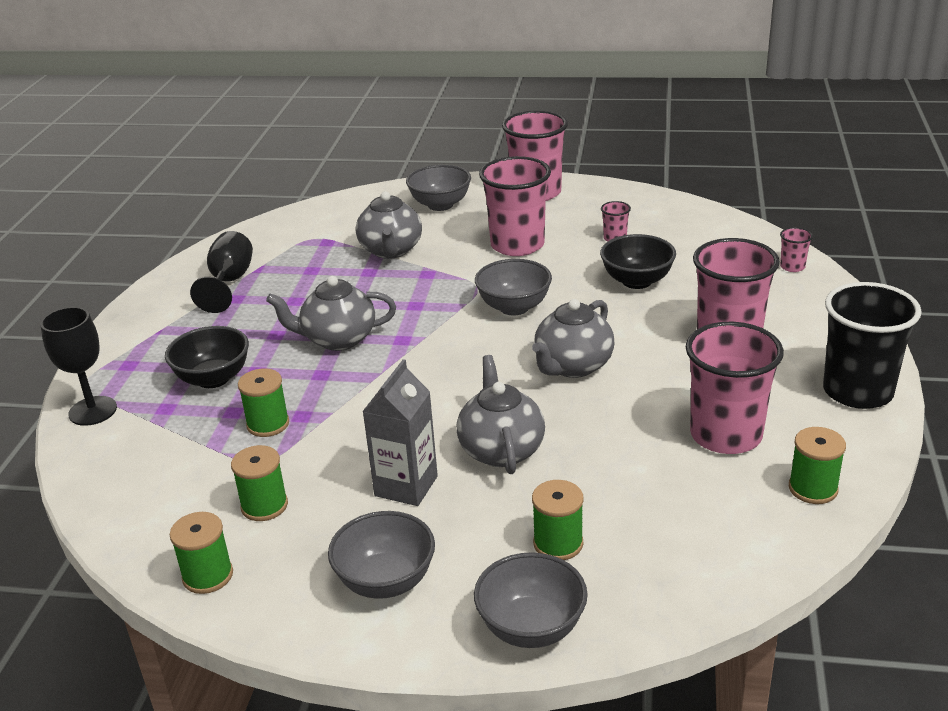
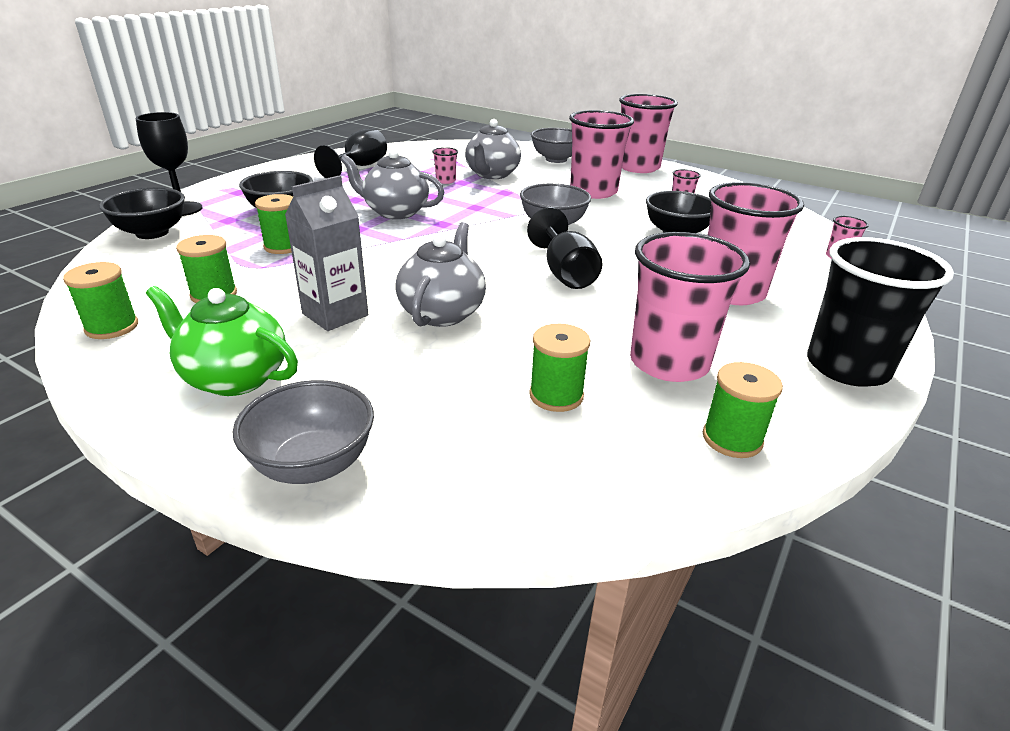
camera: 20 degrees right, 0 degrees up
grey bowl [328,511,435,599] -> green teapot [146,286,298,396]
grey teapot [532,299,614,378] -> black goblet [527,207,602,289]
green spool [532,480,584,560] -> green spool moved to [529,324,590,412]
none -> black bowl [99,188,185,239]
none -> pink cup [432,147,458,184]

